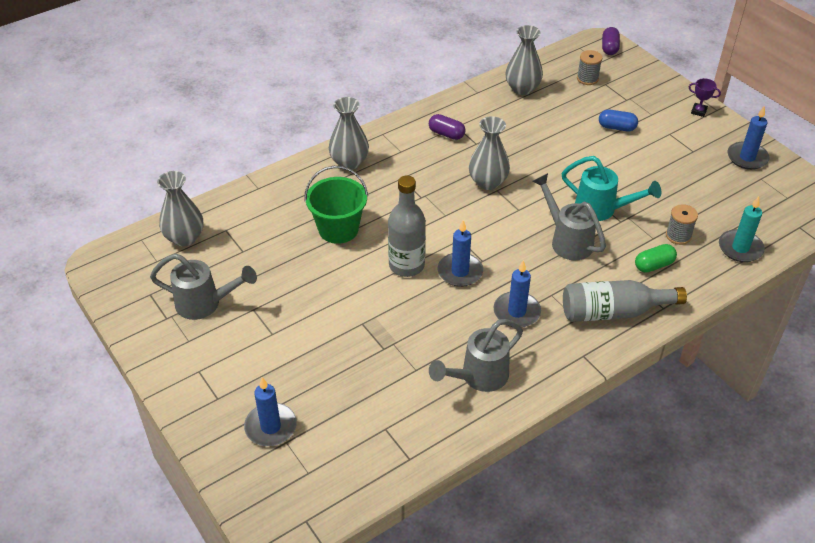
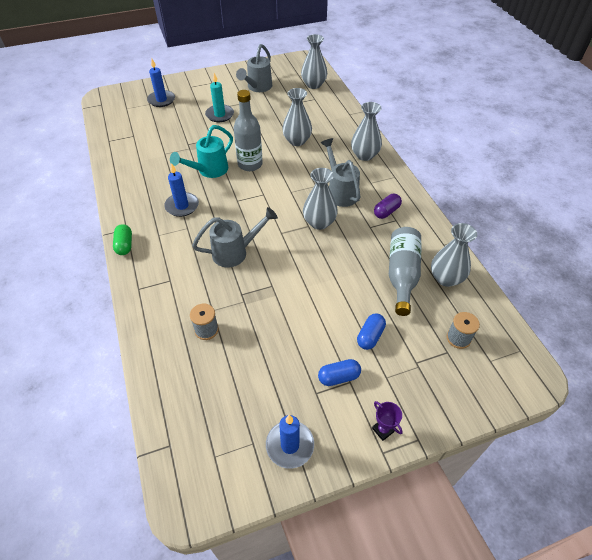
camera: 105 degrees right, 5 degrees up
green bucket [304,166,368,244] -> grey vase [282,88,312,146]
grey watering can [429,319,523,392] -> grey watering can moved to [321,138,360,207]
blue candle [437,220,483,287] -> none
turquoise watering can [561,156,662,221] -> turquoise watering can moved to [170,125,233,178]
grey bottle [563,280,687,322] -> grey bottle moved to [389,227,422,316]
purple capsule [602,27,620,55] -> none
green capsule [635,244,677,273] -> green capsule moved to [113,224,132,255]
purple trophy [689,78,721,117] -> purple trophy turned 75 degrees counterclockwise [372,401,403,441]
turquoise candle [719,196,765,262] -> turquoise candle moved to [205,73,234,122]
none -> blue capsule [318,359,361,386]

